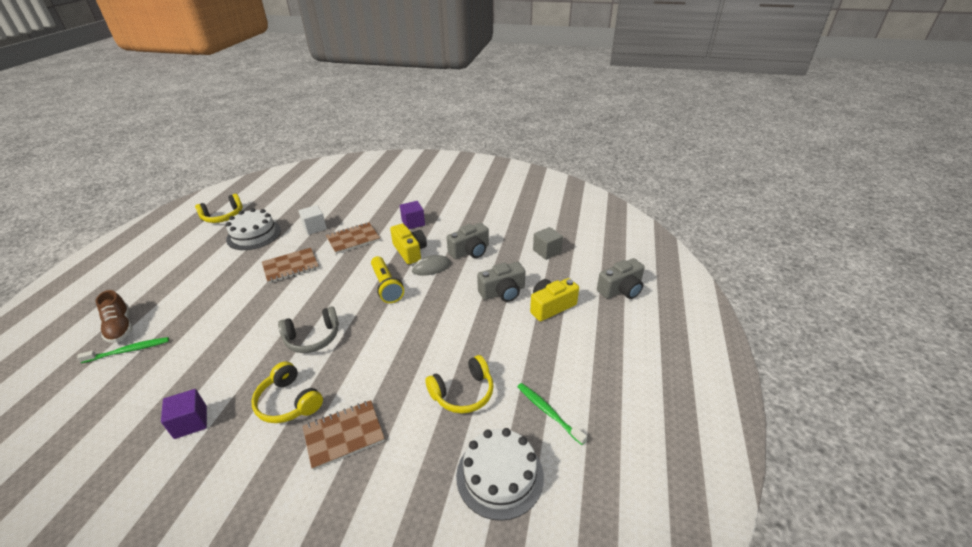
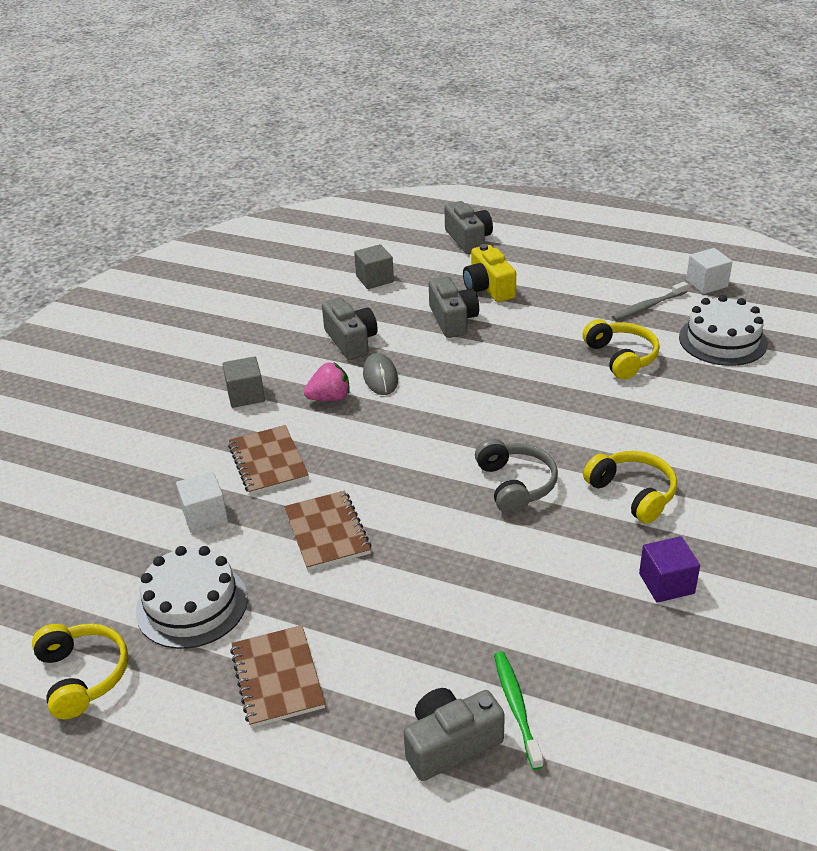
camera: 80 degrees left, 0 degrees up
brown shoe [96,290,133,343] -> grey camera [404,688,505,781]
yellow headphones [251,361,323,423] -> yellow headphones turned 90 degrees counterclockwise [583,451,677,524]
brown notebook [303,400,385,470] -> brown notebook moved to [230,625,325,728]
yellow flashlight [371,256,404,303] -> none
yellow camera [390,224,427,264] -> pink strawberry [304,362,350,401]
purple cube [400,201,425,229] -> grey cube [223,356,265,408]
green toothbrush [517,383,587,445] -> grey toothbrush [612,282,688,321]
none -> white cube [686,248,732,294]

